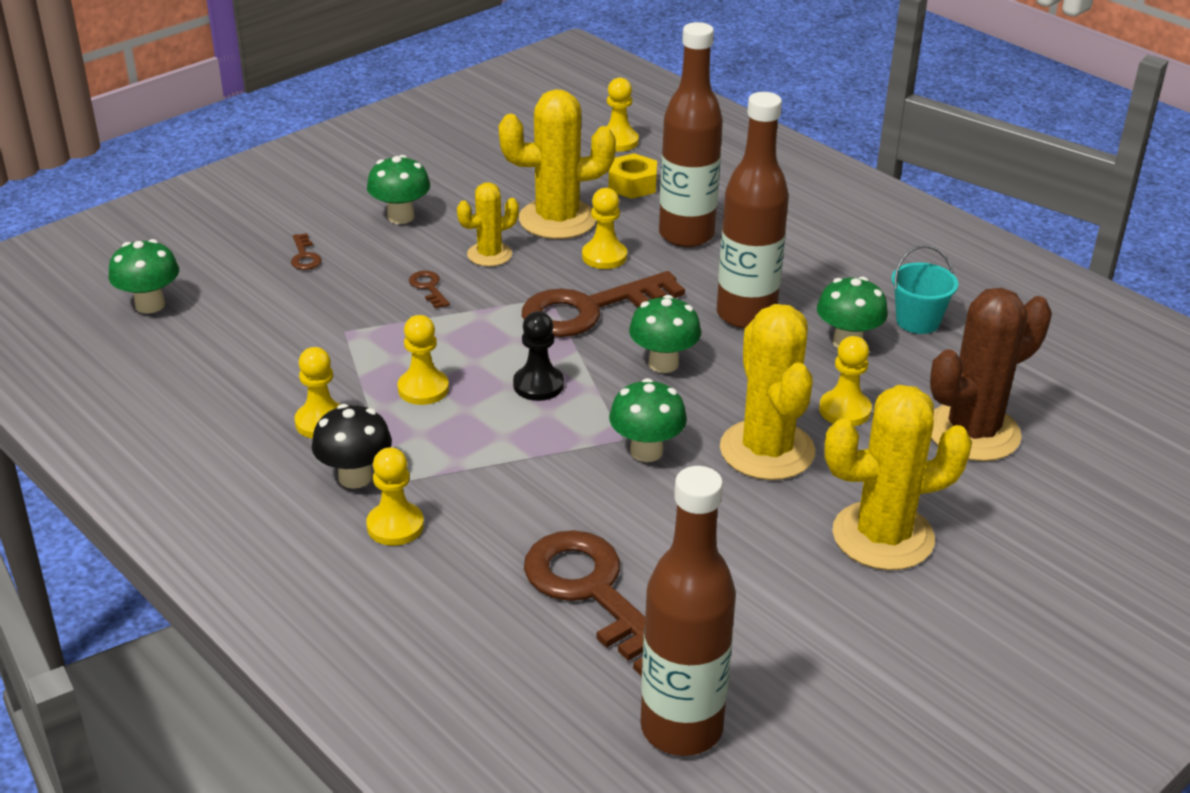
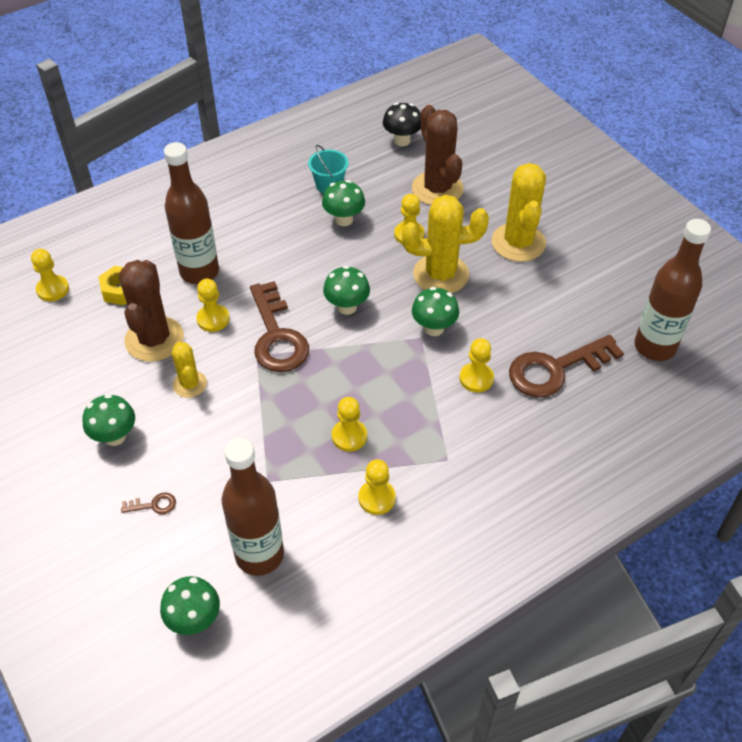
camera: 80 degrees left, 15 degrees up
black mushroom [312,404,392,489] -> black mushroom moved to [383,102,421,146]
yellow pawn [366,447,424,546] -> yellow pawn moved to [460,338,494,392]
brown key [409,271,450,309] -> none
yellow cactus [499,89,616,239] -> brown cactus [119,260,184,362]
black pawn [513,311,564,401] -> none
brown bottle [717,92,789,329] -> brown bottle moved to [222,438,284,576]

